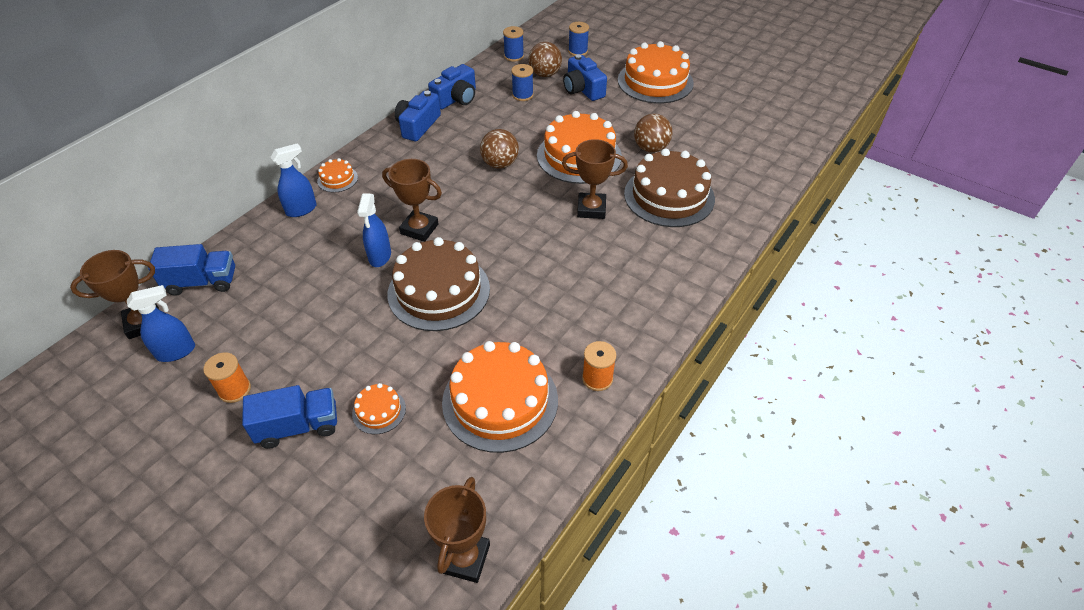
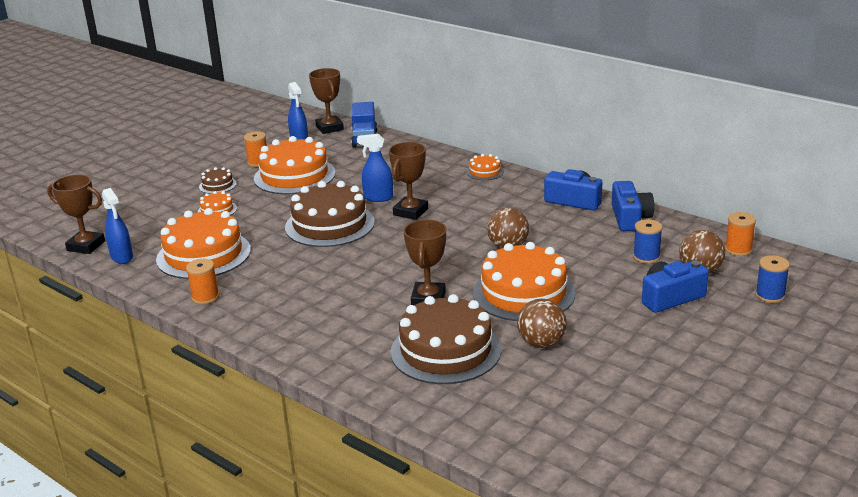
camera: 95 degrees right, 20 degrees down
blue truck [242,385,337,449] -> brown cake [199,167,237,194]
blue spray bottle [271,143,317,217] -> blue spray bottle moved to [102,188,133,264]
blue camera [428,64,476,109] -> blue camera turned 135 degrees counterclockwise [612,181,654,231]
blue spool [503,26,524,62] -> orange spool [725,212,756,256]
orange cake [618,41,694,103] -> orange cake moved to [254,136,336,194]

